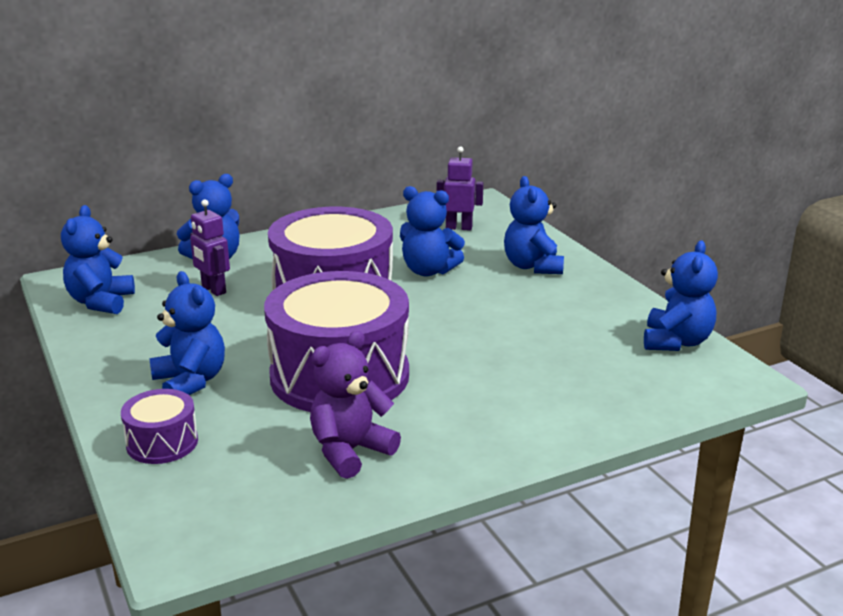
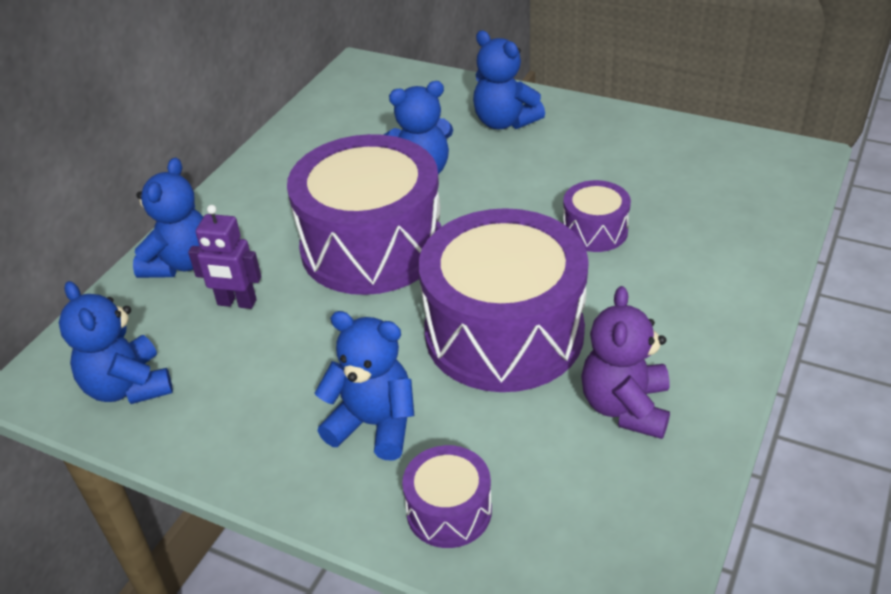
camera: 35 degrees left, 15 degrees up
purple robot [437,146,483,231] -> none
blue teddy bear [644,240,718,351] -> none
none -> purple drum [563,180,631,252]

